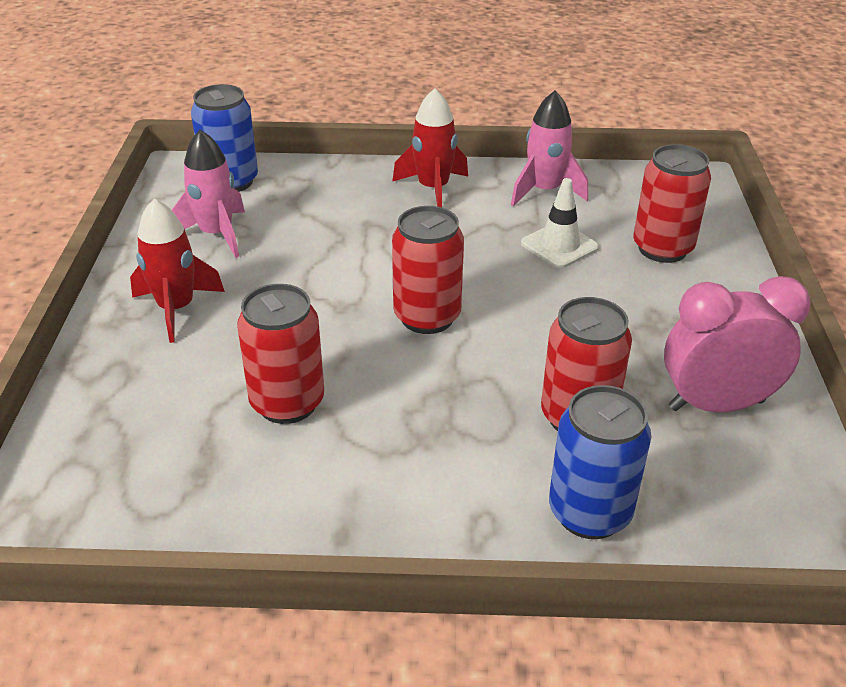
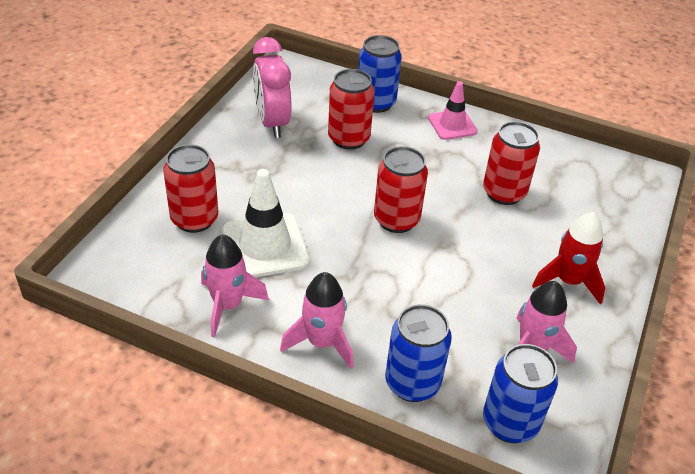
camera: 160 degrees left, 5 degrees up
red rocket [392,88,468,207] -> pink rocket [280,272,354,369]
white traffic cone [521,178,599,268] -> white traffic cone [222,169,310,277], size x1.62
pink clock [664,276,810,412] -> pink clock turned 60 degrees clockwise [253,37,292,138]
none -> blue can [385,304,452,402]
none -> pink traffic cone [428,81,478,140]

